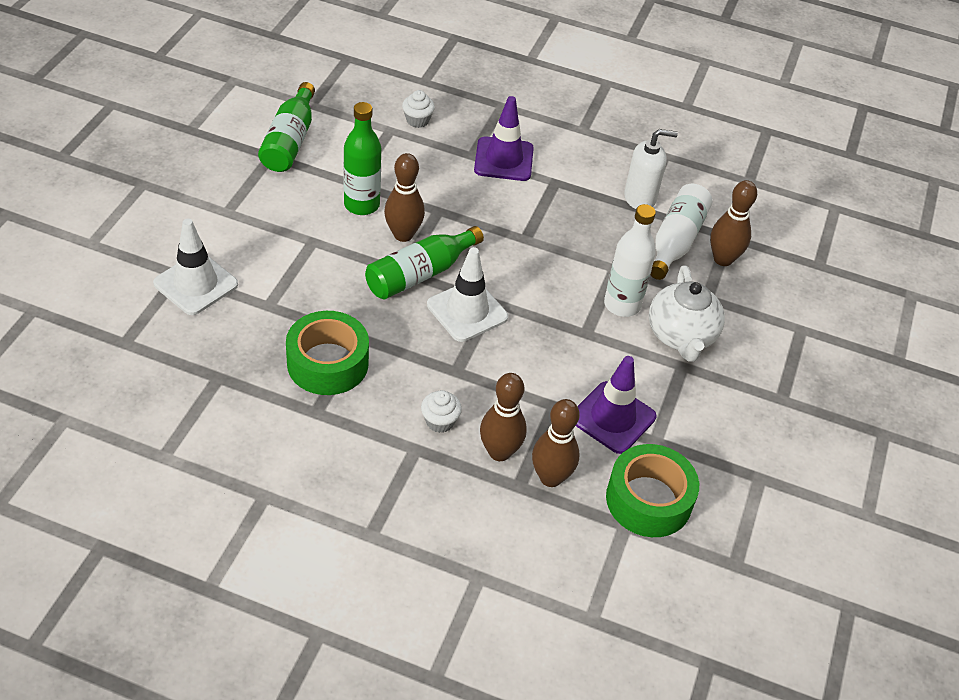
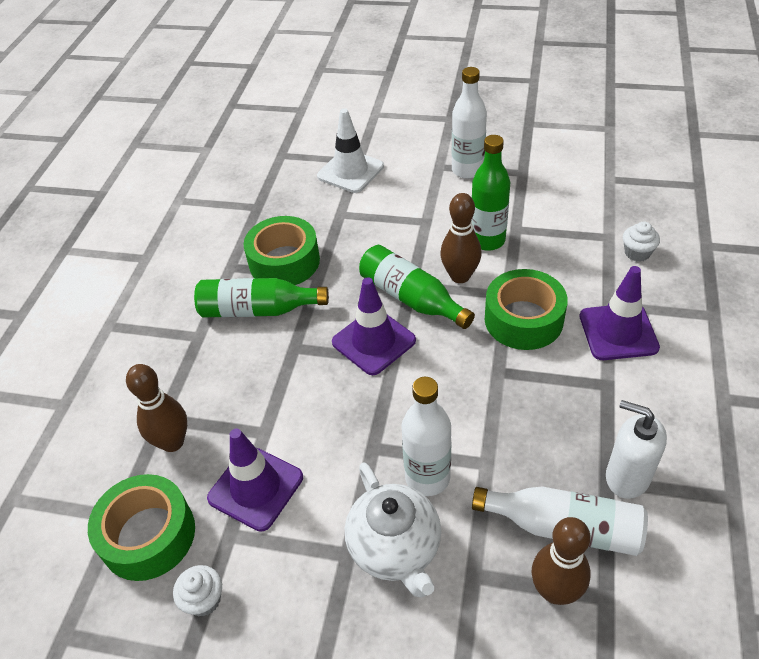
camera: 90 degrees right, 0 degrees up
green bottle [258,82,315,172] -> green bottle moved to [194,278,329,318]
white cupcake [421,390,462,433] -> white cupcake moved to [173,565,222,616]
white traffic cone [427,247,508,342] -> purple traffic cone [332,277,416,375]
brown bowling pin [480,373,527,461] -> none
white soap dispenser [624,129,678,209] -> white soap dispenser turned 135 degrees clockwise [606,400,667,499]
white teapot [649,265,725,362] -> white teapot turned 105 degrees counterclockwise [345,462,441,598]
none -> white bottle [452,67,487,179]
none -> green tape [485,269,568,350]

